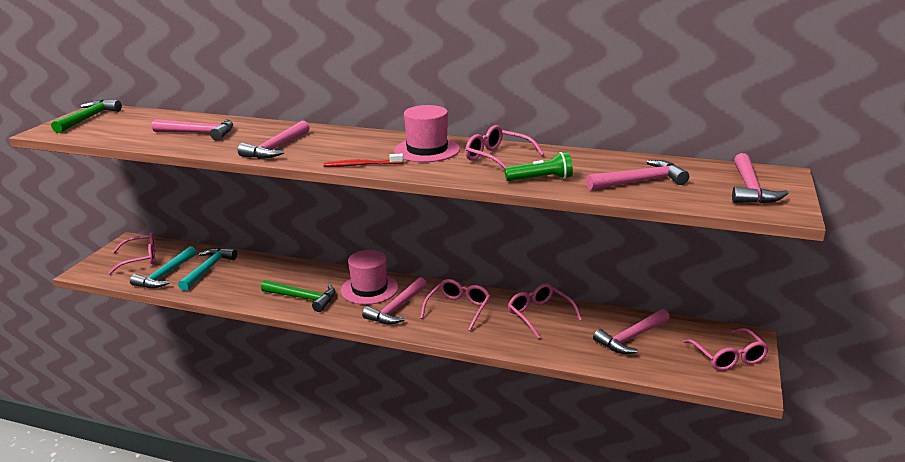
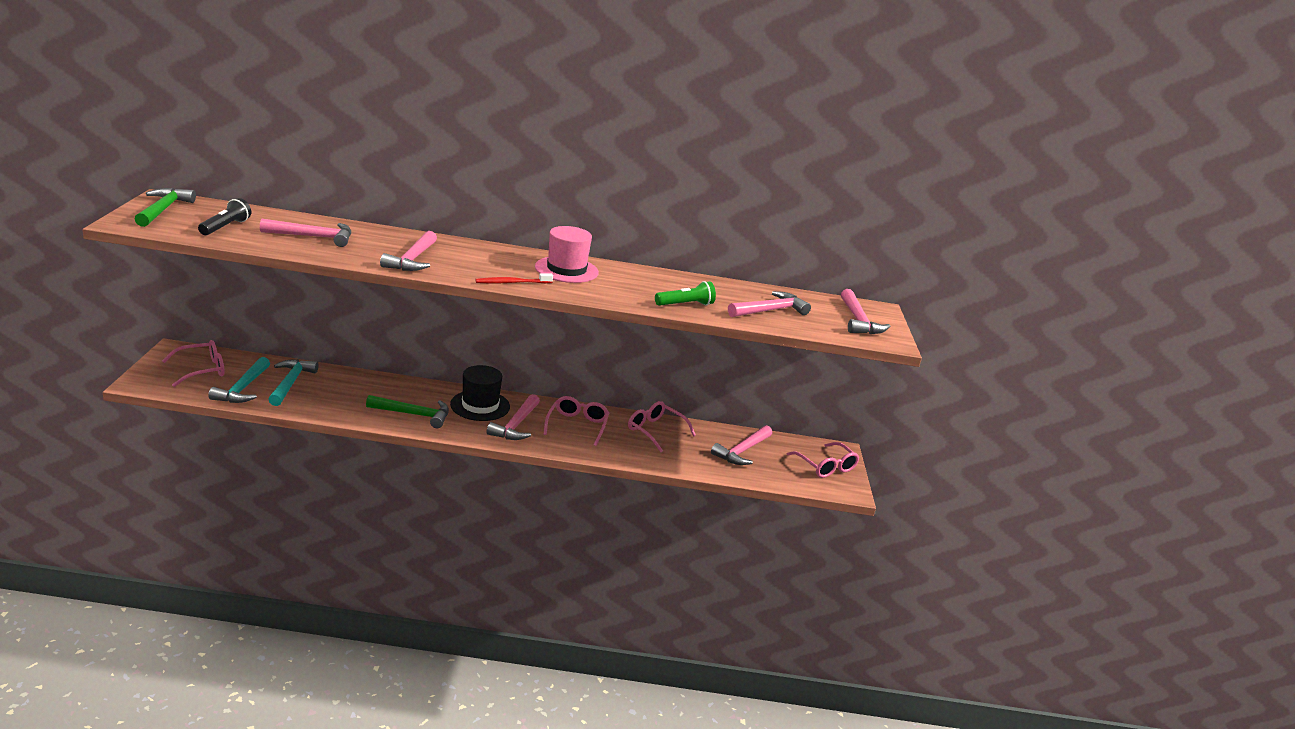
camera: 20 degrees left, 0 degrees up
pink hat [341,250,398,305] -> black hat [450,365,510,421]
pink glasses [465,125,544,169] -> none
none -> black flashlight [198,198,251,235]

